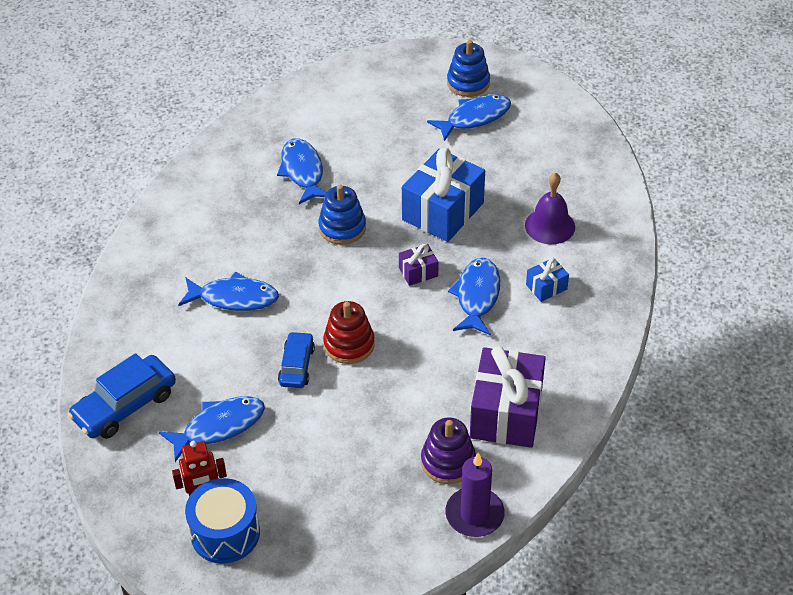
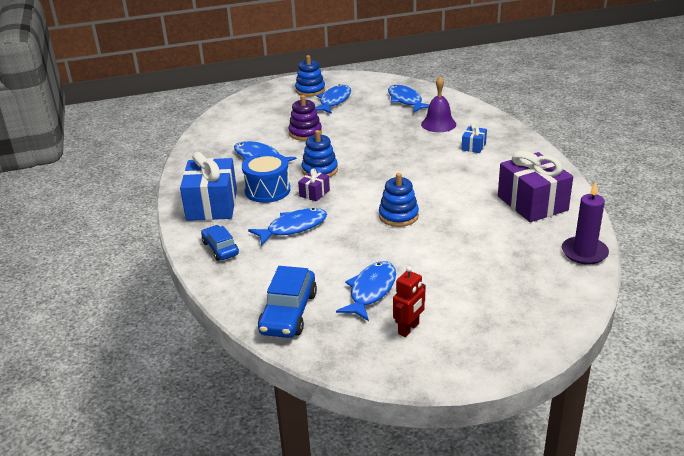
camera: 35 degrees left, 15 degrees down
blue drum [185,478,260,564] -> blue drum moved to [242,153,290,203]
blue car [278,331,315,388] -> blue car moved to [201,225,239,261]
red stacking toy [323,301,375,364] -> blue stacking toy [379,173,419,227]
purple gift [399,244,438,286] -> purple gift moved to [298,168,330,202]
blue gift [402,148,485,242] -> blue gift moved to [180,152,237,221]
purple stacking toy [421,417,476,484] -> purple stacking toy moved to [288,95,322,141]
blue fish [448,258,500,335] -> blue fish moved to [388,85,430,112]

